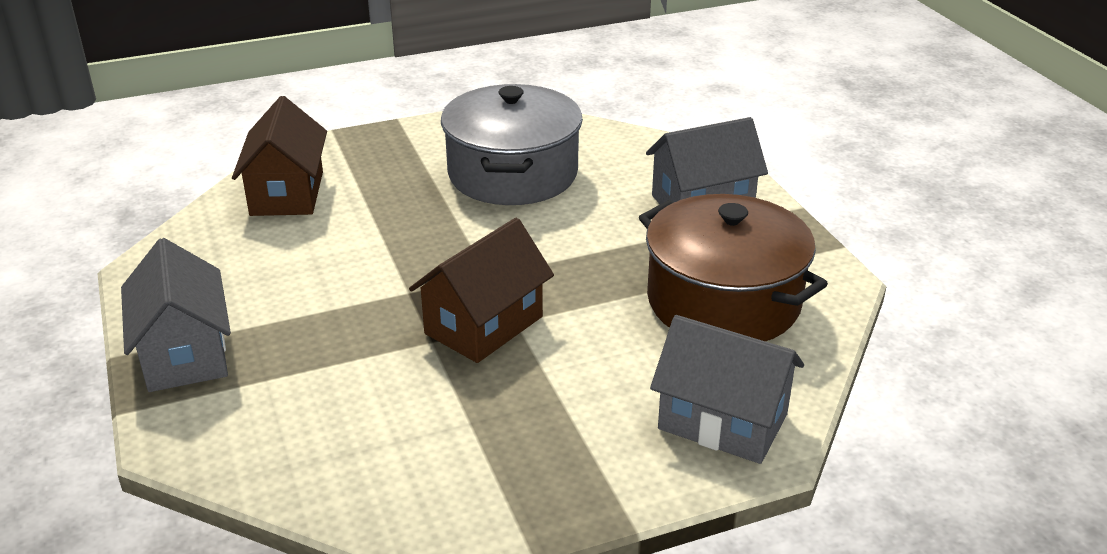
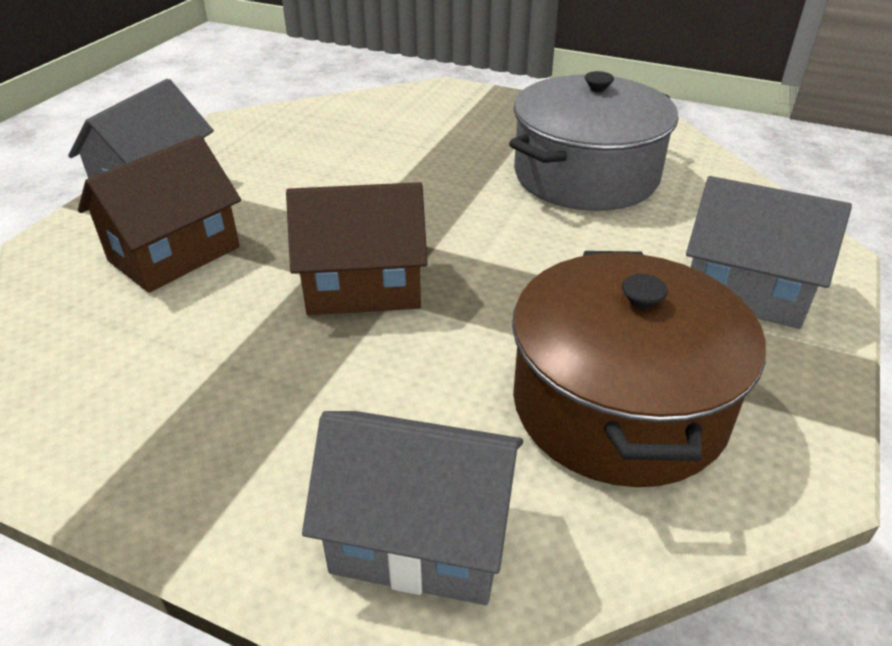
camera: 45 degrees right, 5 degrees up
brown house [232,96,327,216] -> brown house moved to [78,135,241,293]
grey house [650,315,804,464] -> grey house turned 60 degrees counterclockwise [302,411,523,605]

